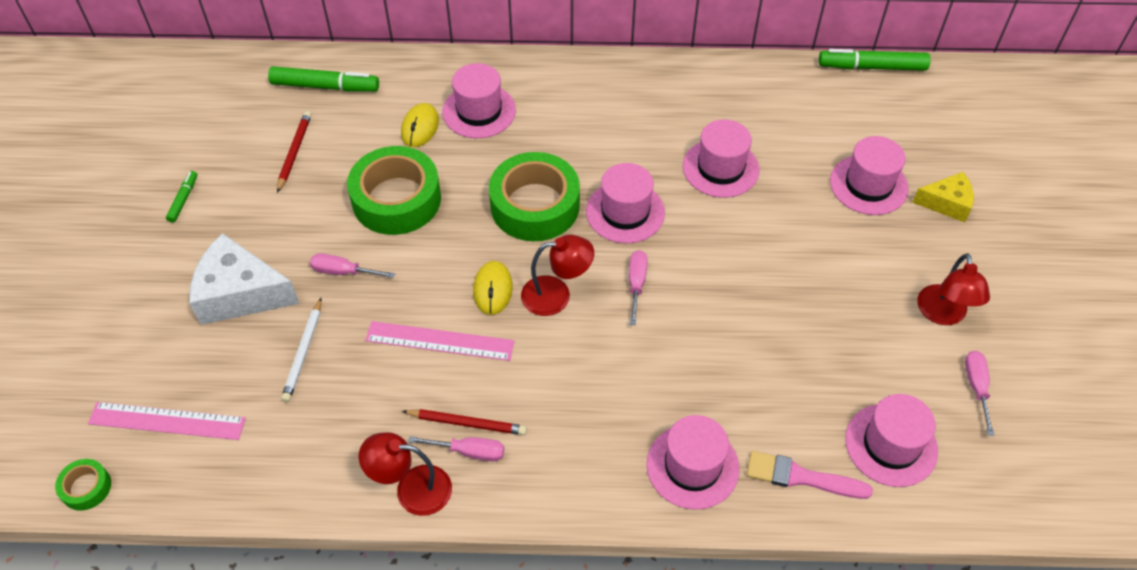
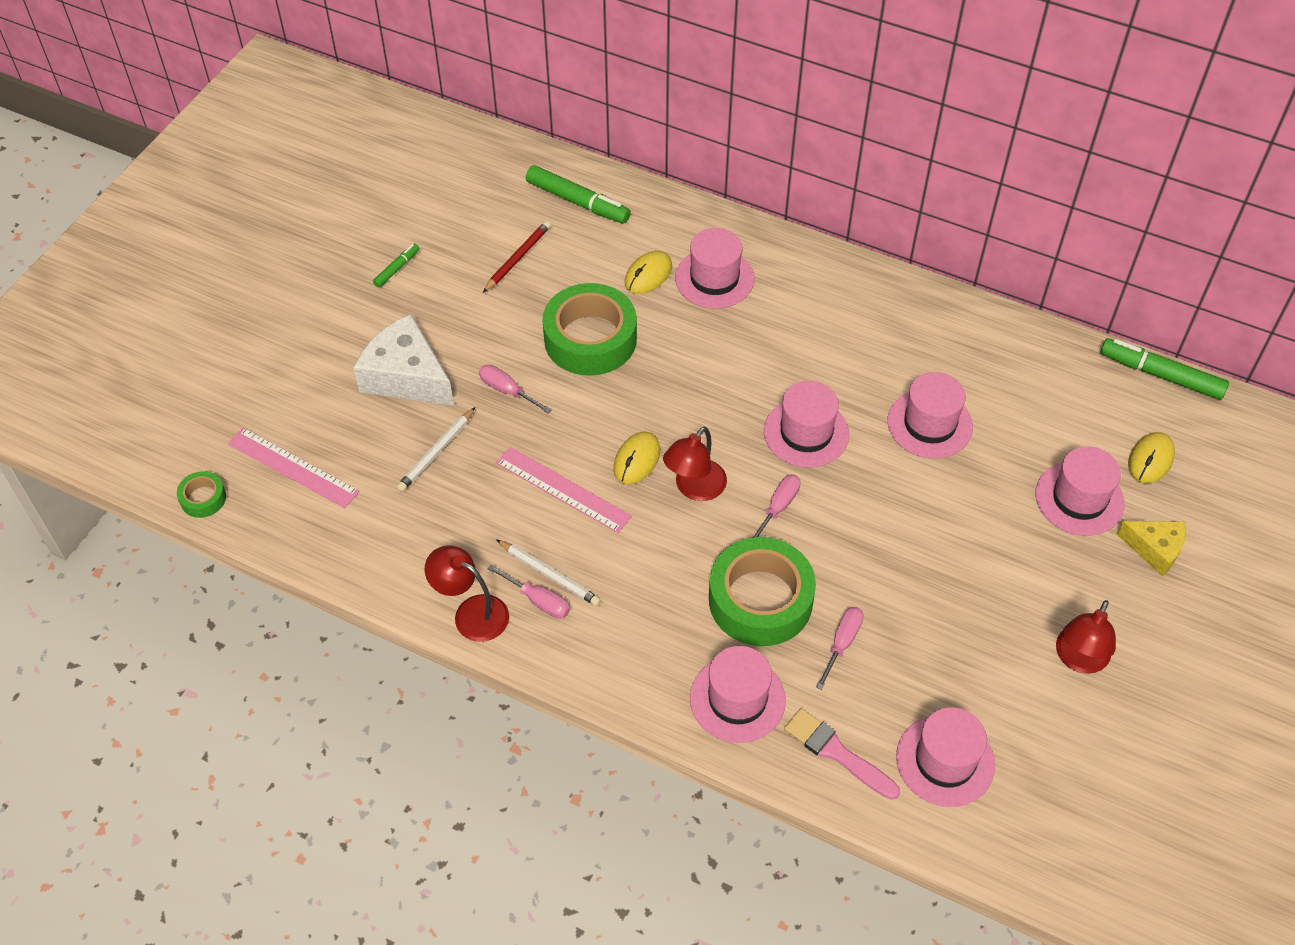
camera: 25 degrees right, 0 degrees up
red pencil [402,409,527,435] -> white pencil [496,539,601,606]
green tape [489,152,580,241] -> green tape moved to [709,537,816,646]
red lamp [521,235,594,316] -> red lamp turned 105 degrees clockwise [663,427,727,501]
pink screwdriver [965,350,994,436] -> pink screwdriver moved to [816,607,864,690]
none -> yellow mouse [1128,432,1175,483]

